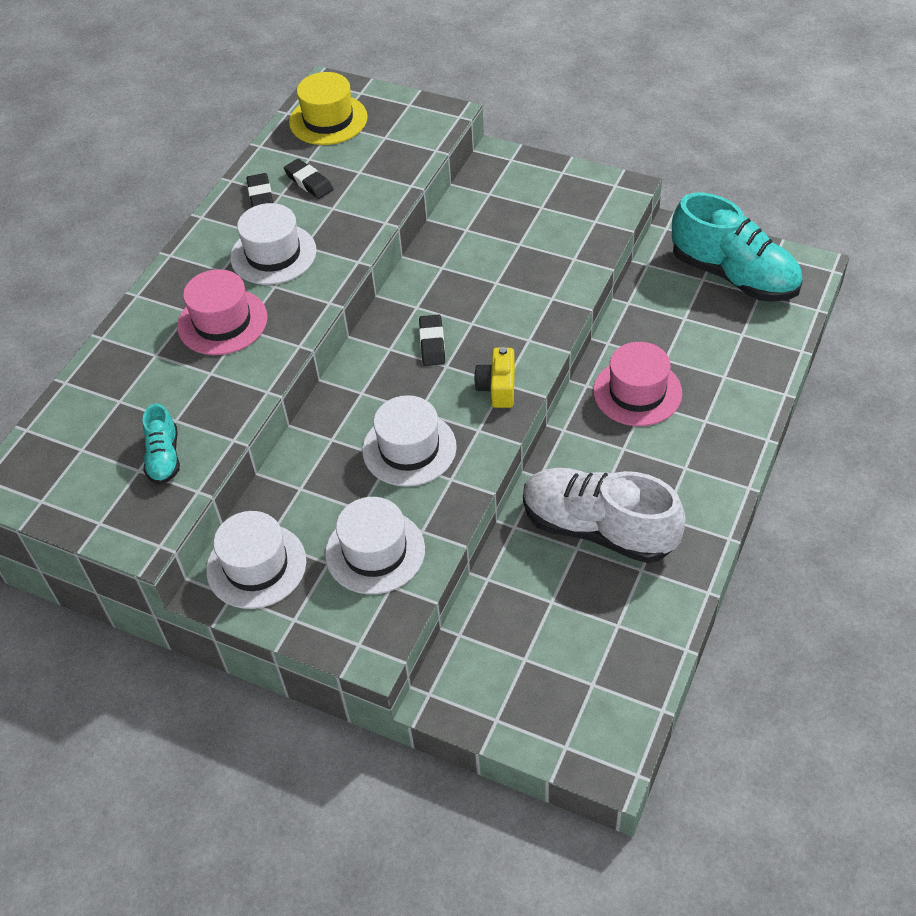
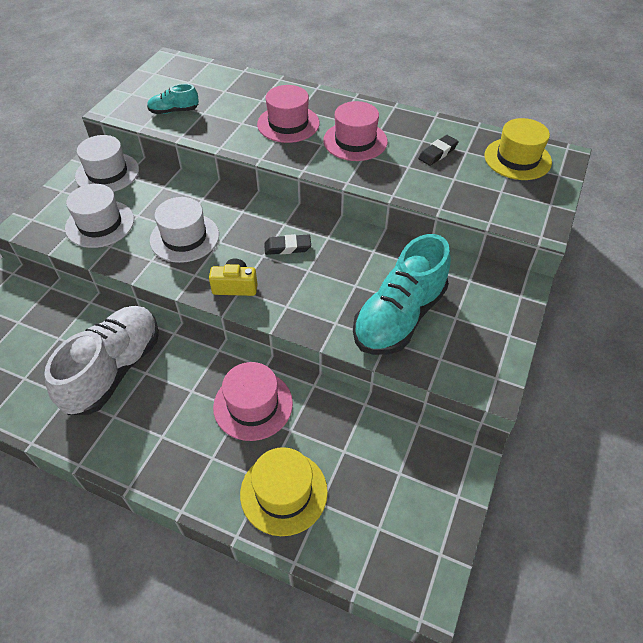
camera: 85 degrees right, 0 degrees up
white hat [230,203,317,285] -> pink hat [323,101,388,161]
black eraser [246,173,273,207] -> none
turquoise shoe [672,193,803,302] -> turquoise shoe moved to [353,234,451,355]
none -> yellow hat [240,447,328,536]

